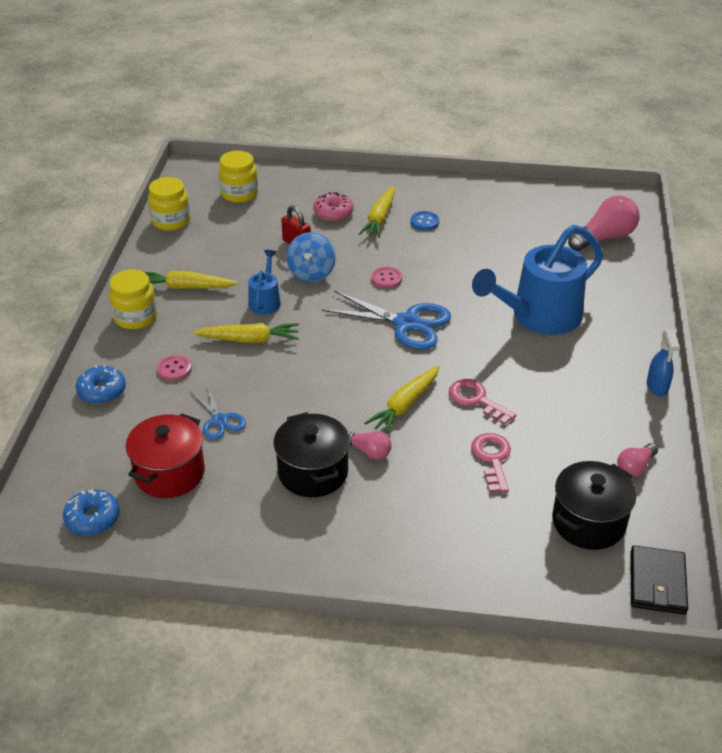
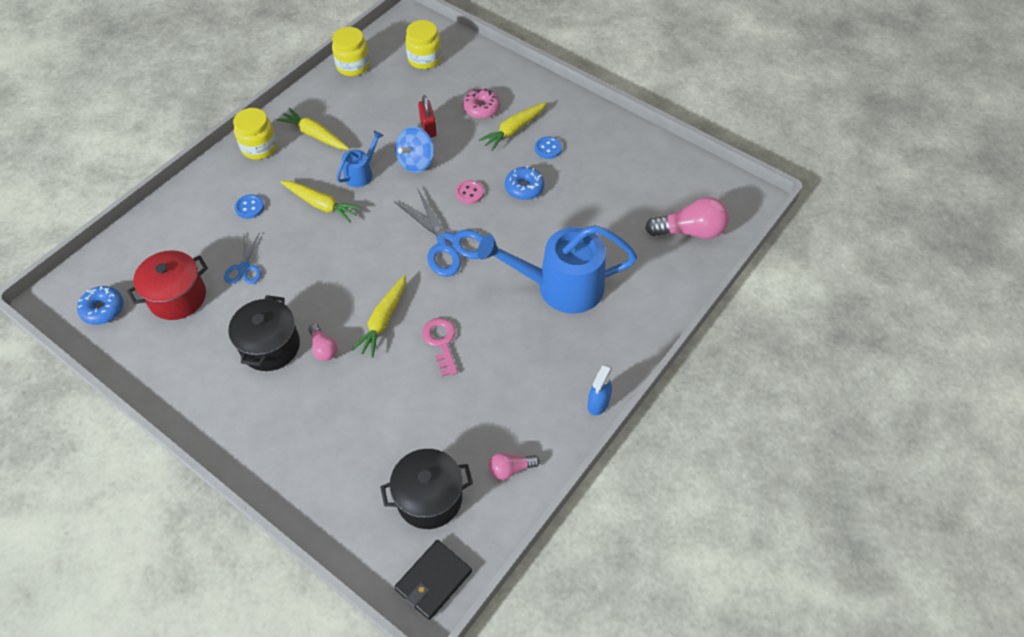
camera: 30 degrees right, 15 degrees up
blue donut [76,364,126,404] -> blue donut moved to [505,166,544,200]
pink button [157,355,192,381] -> blue button [235,194,264,219]
yellow carrot [364,366,439,434] -> yellow carrot turned 45 degrees counterclockwise [351,275,406,358]
pink key [471,433,511,493] -> none

